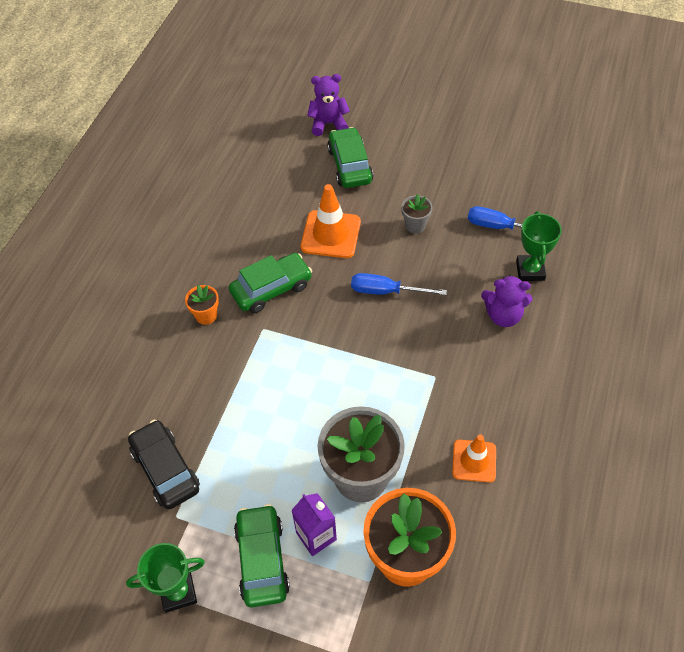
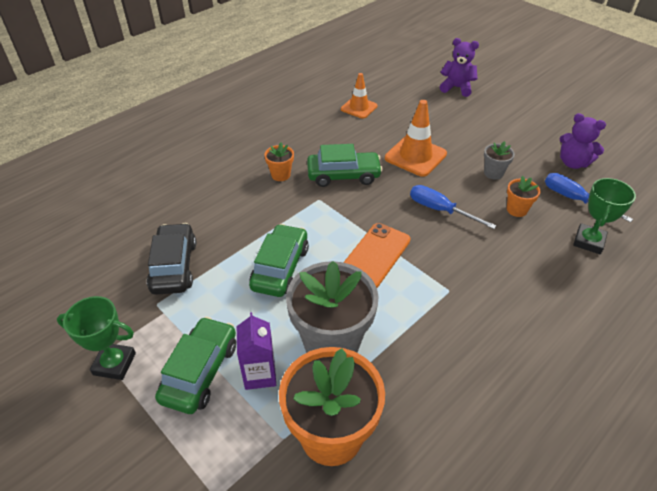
camera: 25 degrees right, 10 degrees down
green car [327,127,373,188] -> green car moved to [249,224,309,297]
orange traffic cone [452,434,496,483] -> orange traffic cone moved to [341,73,378,119]
purple teddy bear [481,275,533,327] -> purple teddy bear moved to [560,113,606,169]
none -> orange phone [343,223,410,288]
none -> orange flower pot [507,176,541,217]

